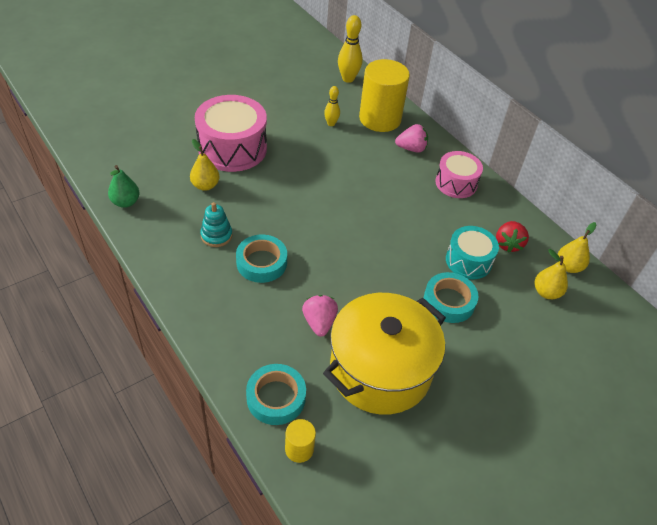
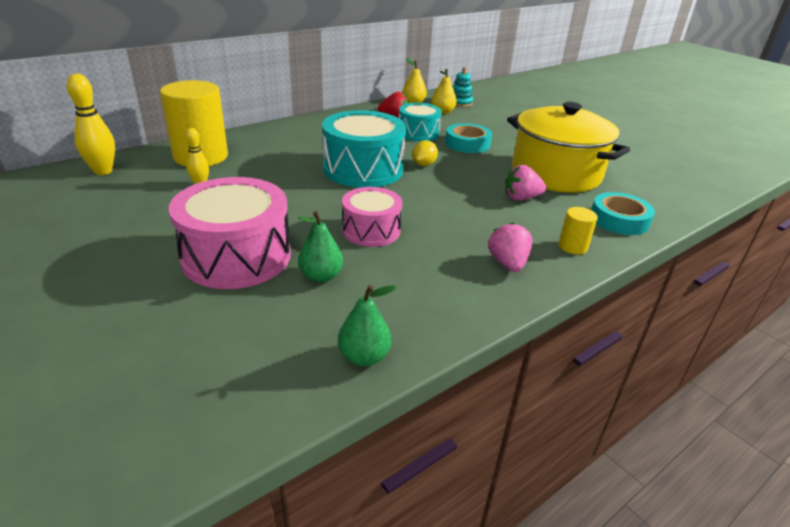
camera: 90 degrees left, 15 degrees down
yellow pear [190,139,219,191] -> green pear [298,211,343,283]
turquoise stacking toy [200,202,232,247] -> turquoise stacking toy moved to [453,67,473,107]
turquoise tape [236,235,287,283] -> none
yellow cylinder [285,419,316,463] -> yellow cylinder moved to [558,207,598,255]
pink strawberry [395,124,428,153] -> pink strawberry moved to [488,223,532,272]
pink drum [435,151,483,198] -> pink drum moved to [342,187,402,247]
none -> turquoise drum [322,110,406,188]
none -> yellow lemon [412,140,438,166]

